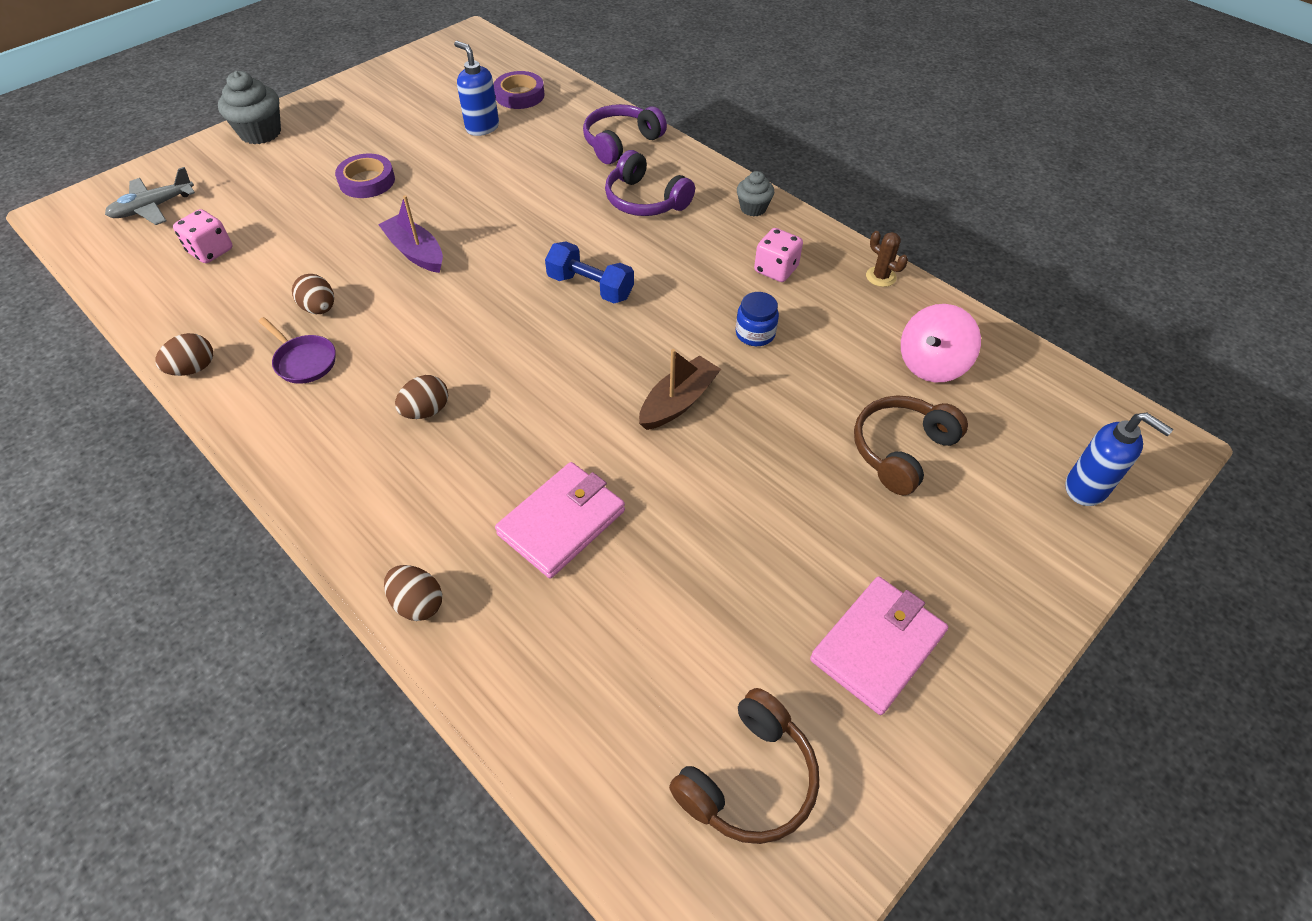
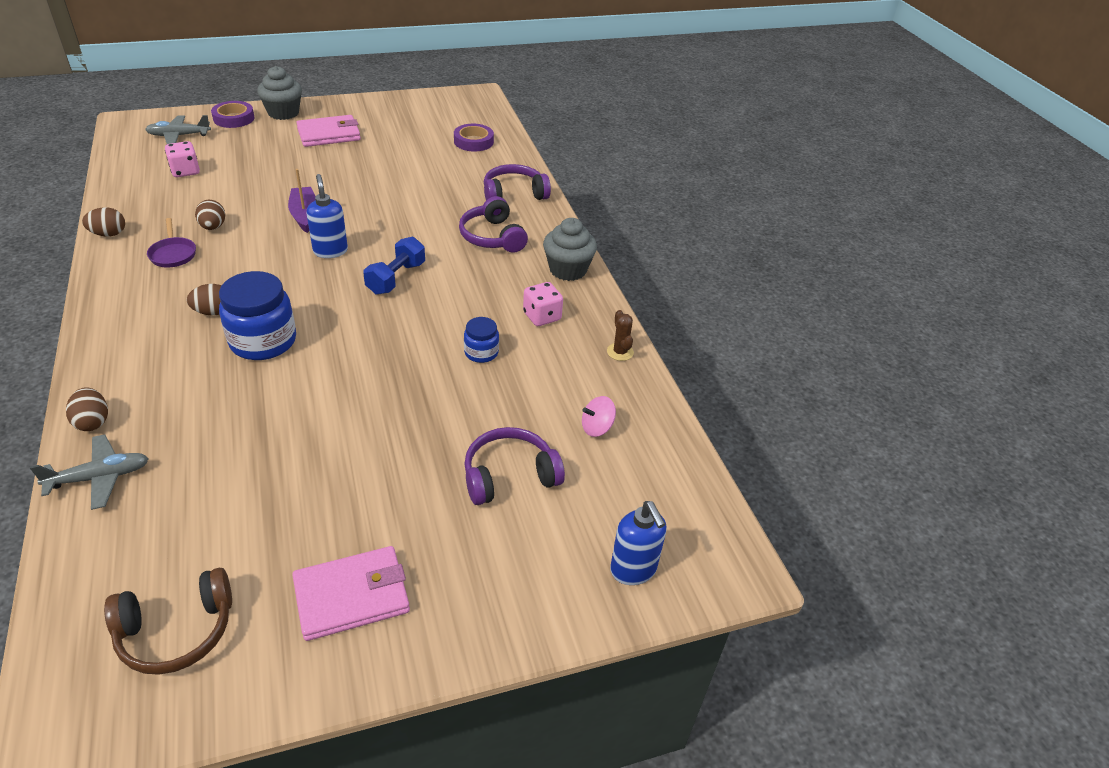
camera: 25 degrees right, 10 degrees down
purple tape [335,154,395,198] -> purple tape moved to [211,101,255,128]
blue soap dispenser [454,41,499,136] -> blue soap dispenser moved to [307,174,348,258]
pink wallet [495,462,625,578] -> pink wallet moved to [296,115,361,147]
blue dumbbell [545,242,634,303] -> blue dumbbell turned 60 degrees clockwise [363,237,425,295]
brown boat [639,349,721,430] -> none
grey cupcake [737,171,774,216] -> grey cupcake [543,218,597,281], size x1.66
brown headphones [854,396,968,495] -> purple headphones [464,427,565,505]
pink spinning top [901,304,981,382] -> pink spinning top [582,396,616,437], size x0.61
none -> grey plane [30,434,149,510]
none -> blue jar [219,271,296,360]

